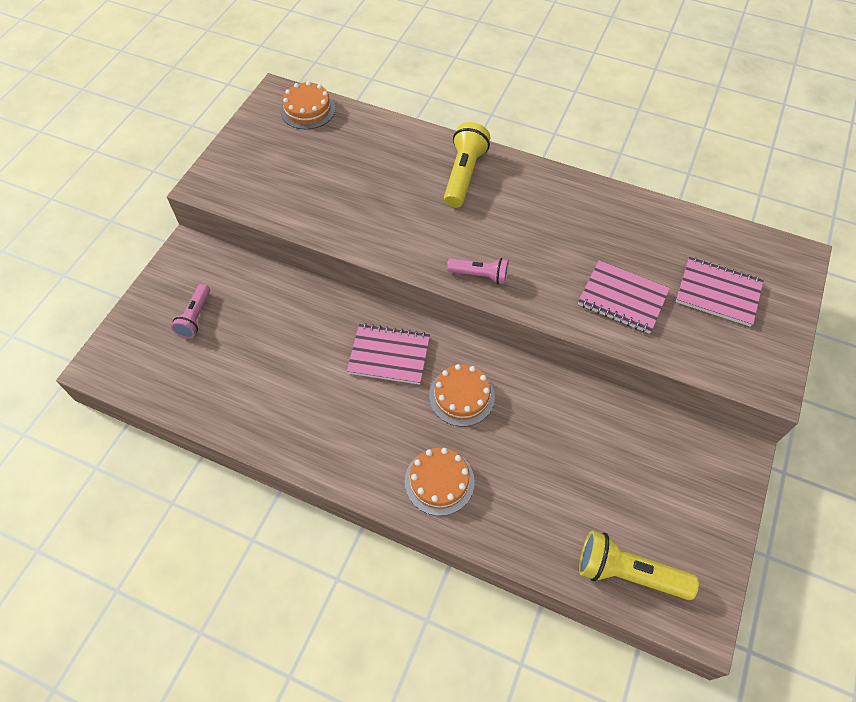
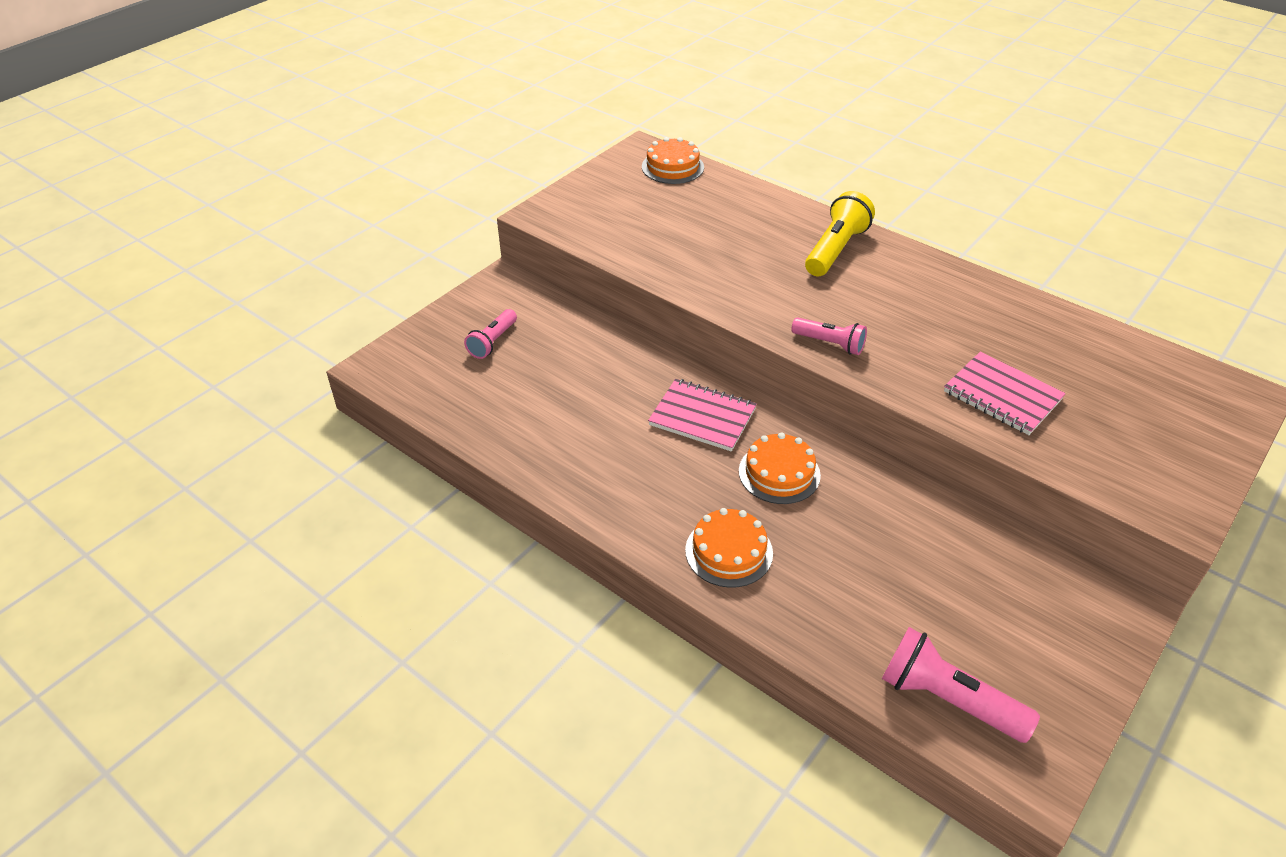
camera: 15 degrees right, 15 degrees down
yellow flashlight [579,531,699,600] -> pink flashlight [882,627,1040,743]
pink notebook [676,257,764,327] -> none

